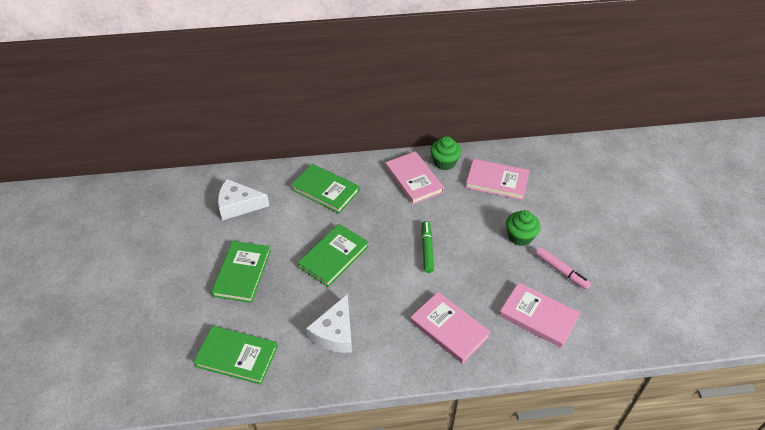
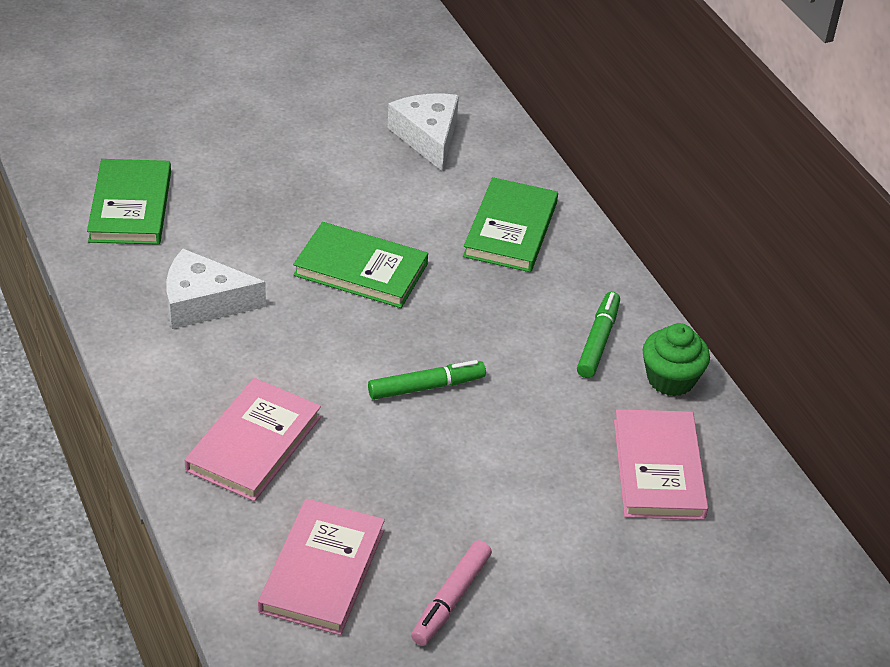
camera: 70 degrees right, 5 degrees down
green book [211,241,271,303] -> none
pink book [385,151,444,205] -> green marker [577,292,620,378]
green cupcake [506,210,541,246] -> none

